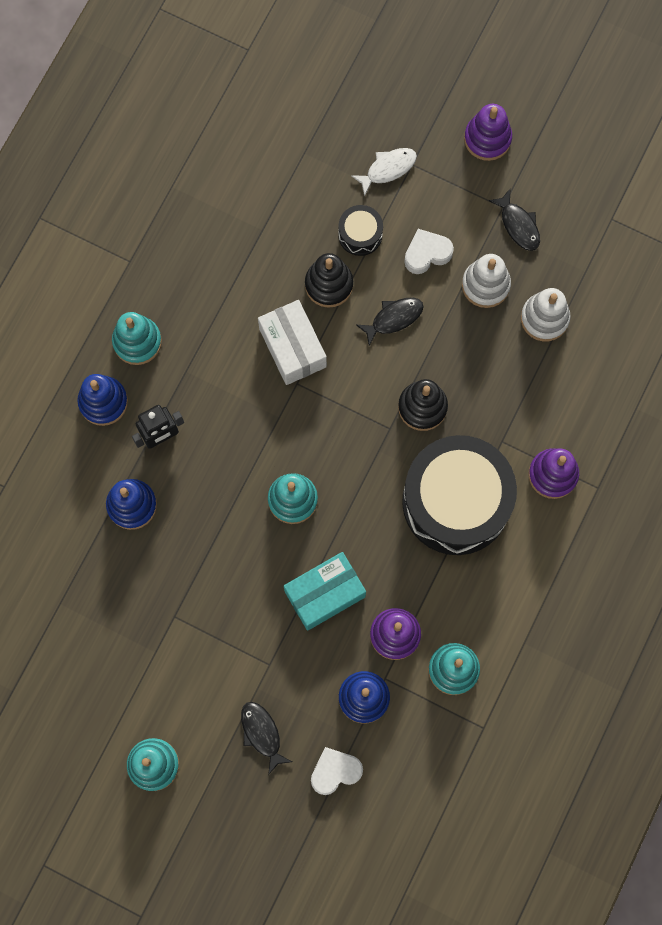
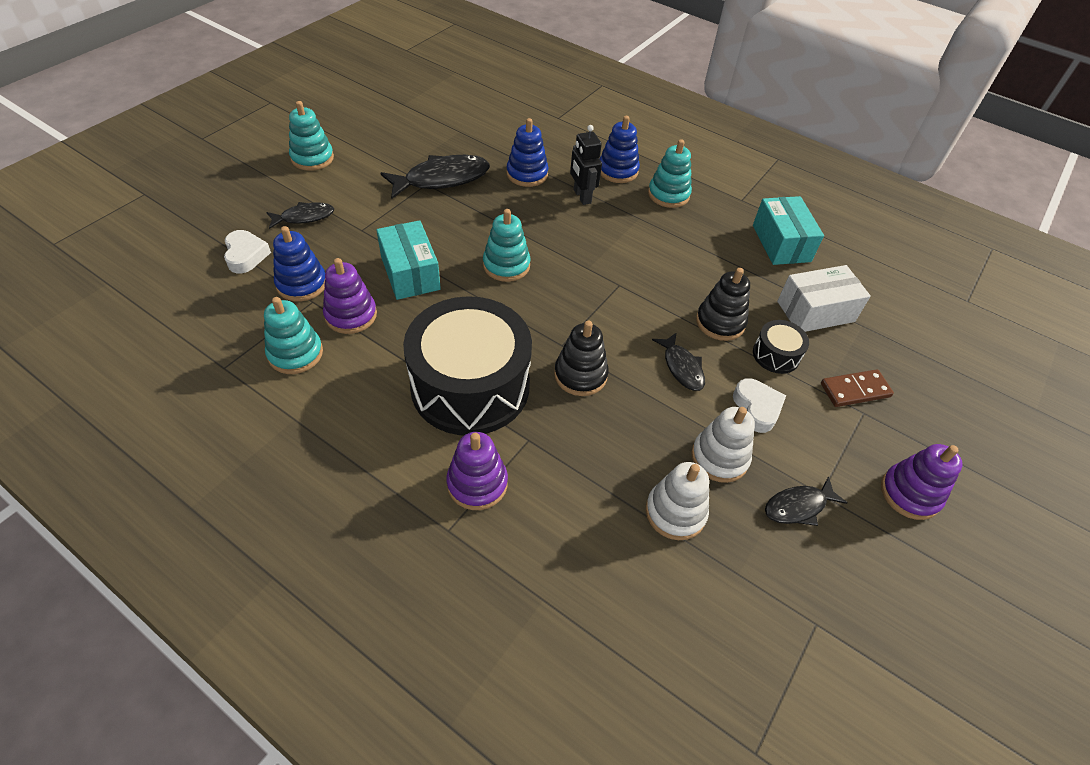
camera: 95 degrees right, 25 degrees down
white box [258,300,327,385] -> white box moved to [777,265,871,332]
white fish [351,148,417,196] -> brown domino [821,369,894,407]
none -> black fish [380,155,490,199]
none -> turquoise box [753,196,824,265]

